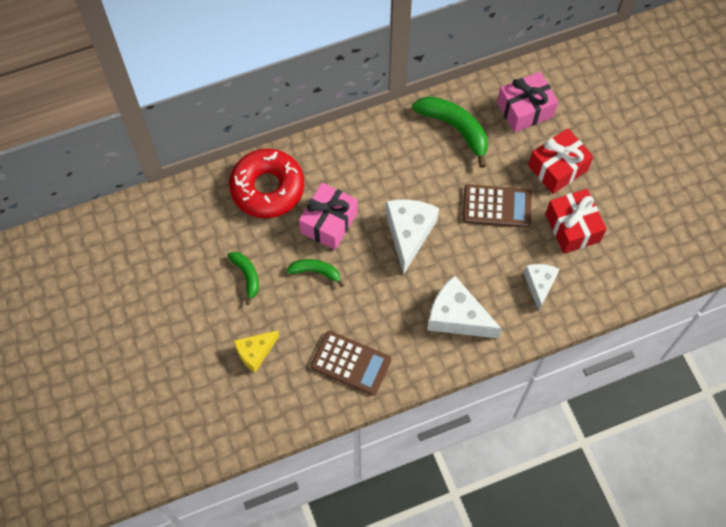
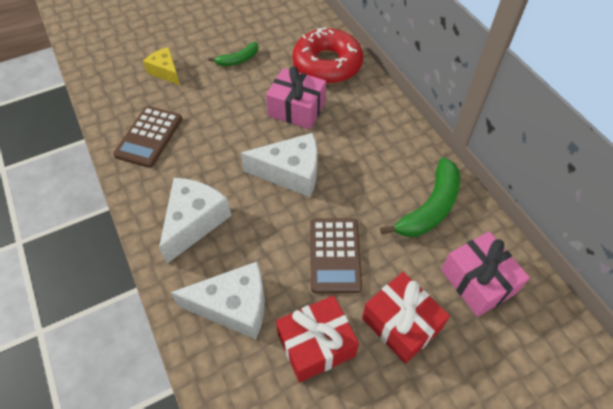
camera: 85 degrees right, 10 degrees down
green banana [287,259,344,287] -> none
white cheese [524,264,560,311] -> white cheese [170,262,265,339], size x1.61

